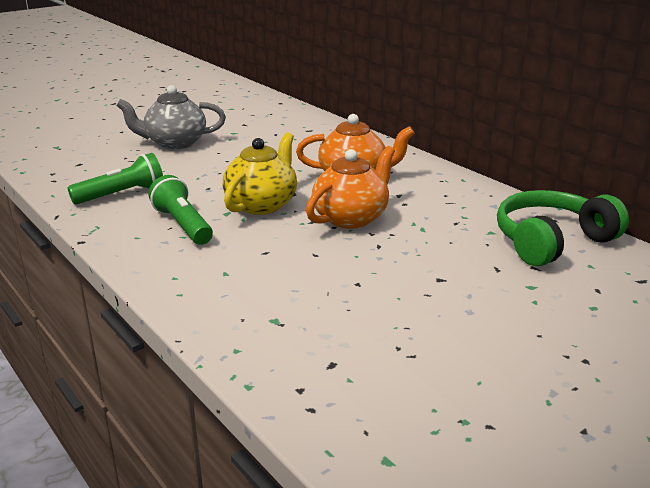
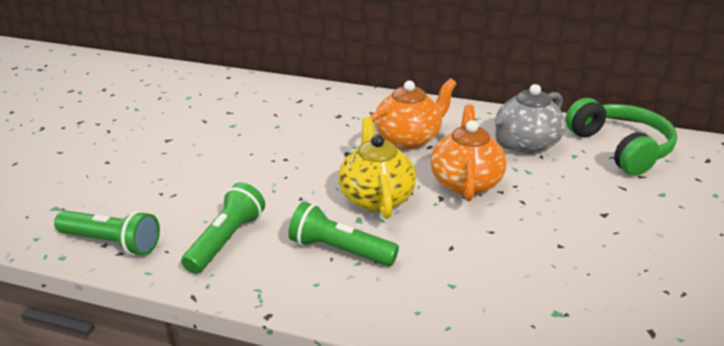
camera: 35 degrees left, 5 degrees up
grey teapot [116,85,226,149] -> grey teapot moved to [494,84,565,154]
green headphones [497,190,629,266] -> green headphones turned 135 degrees clockwise [565,98,677,176]
none -> green flashlight [54,211,160,256]

